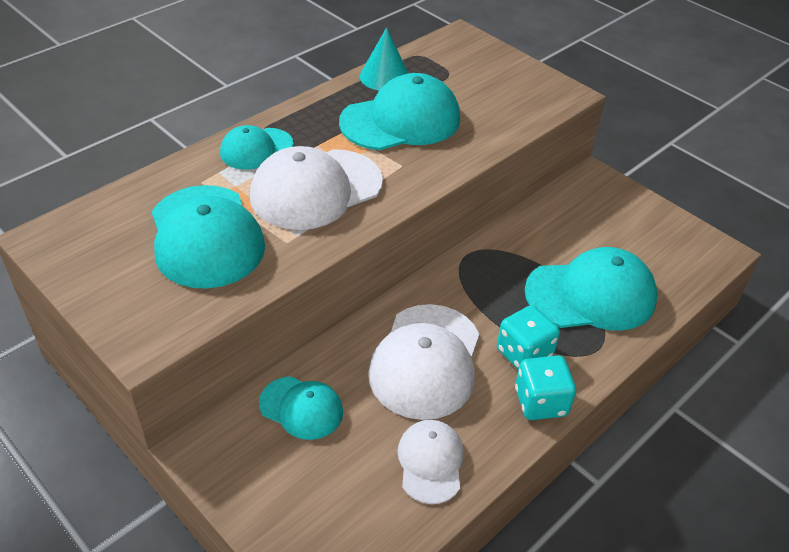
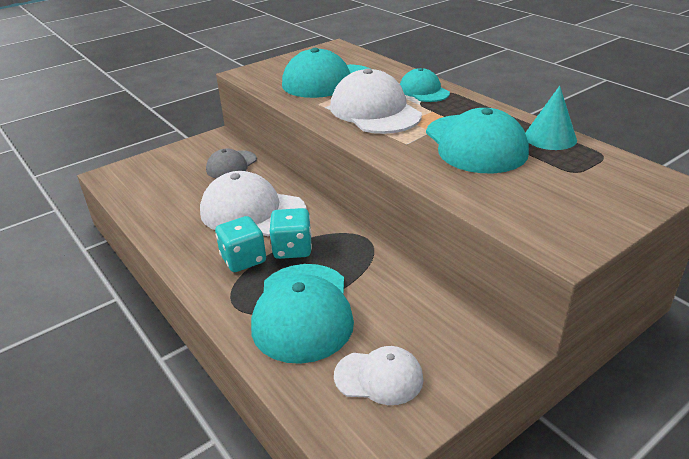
camera: 100 degrees right, 10 degrees down
turquoise cap [259,376,343,440] -> grey cap [206,148,257,178]
white cap [397,420,464,504] -> white cap moved to [334,346,423,405]
turquoise dice [515,355,576,420] -> turquoise dice moved to [270,208,312,259]

